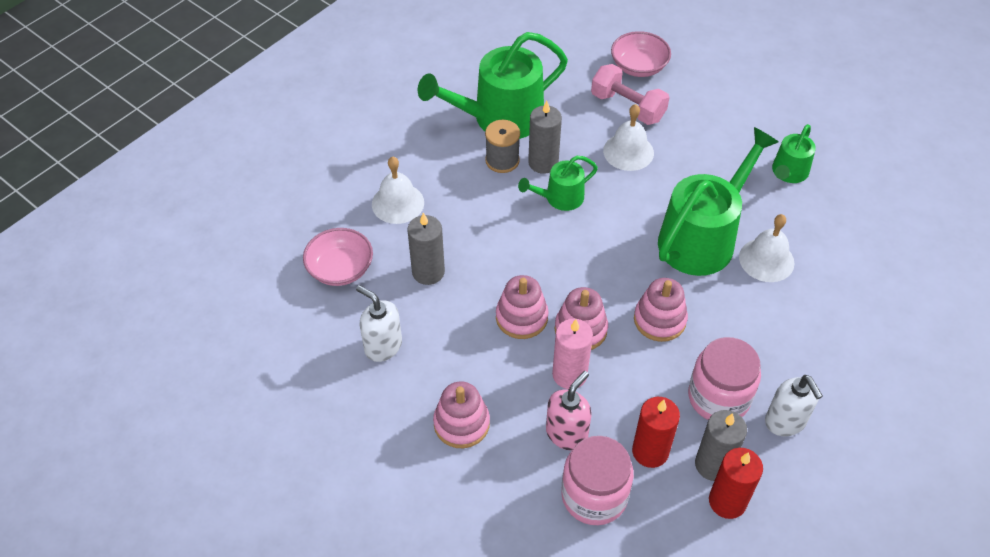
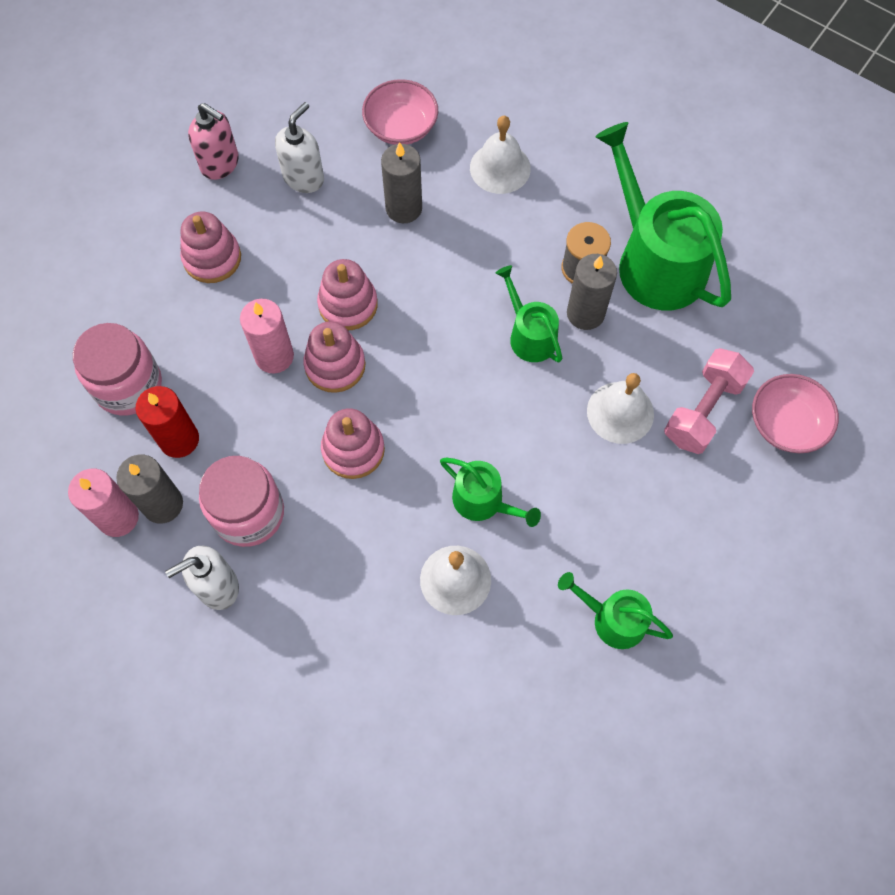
camera: 85 degrees right, 15 degrees up
pink soap dispenser [546,371,592,450] -> pink soap dispenser moved to [188,103,239,180]
green watering can [658,127,779,276] -> green watering can [440,458,541,527], size x0.52
red candle [709,448,763,519] -> pink candle [68,469,139,537]

